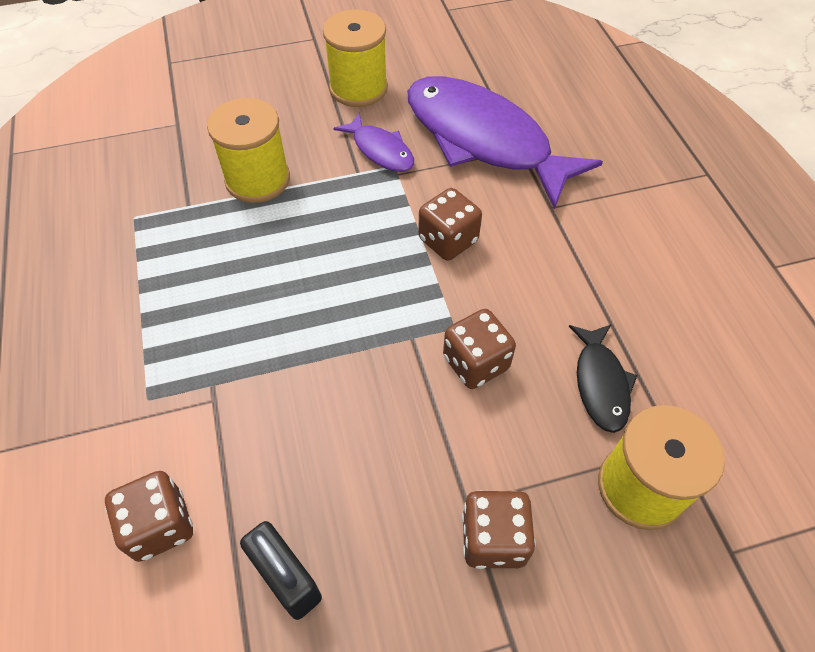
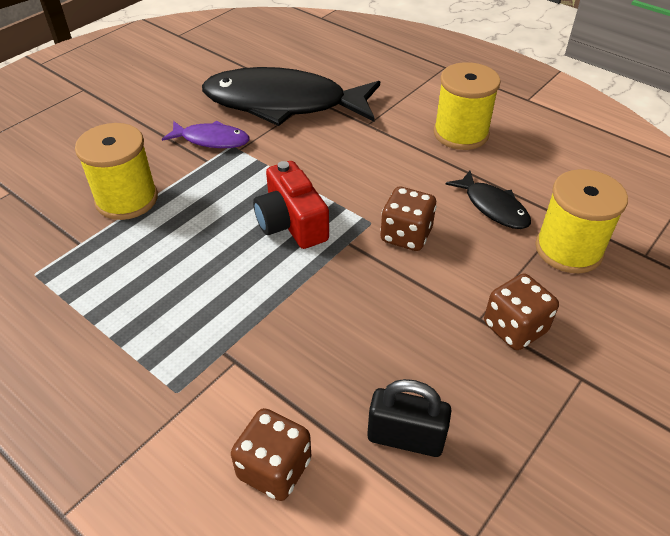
camera: 35 degrees left, 10 degrees down
yellow spool [323,10,388,107] -> yellow spool moved to [434,62,501,150]
purple fish [407,76,603,209] -> black fish [202,67,380,126]
brown dice [418,188,482,261] -> none
none -> red camera [253,161,329,249]

